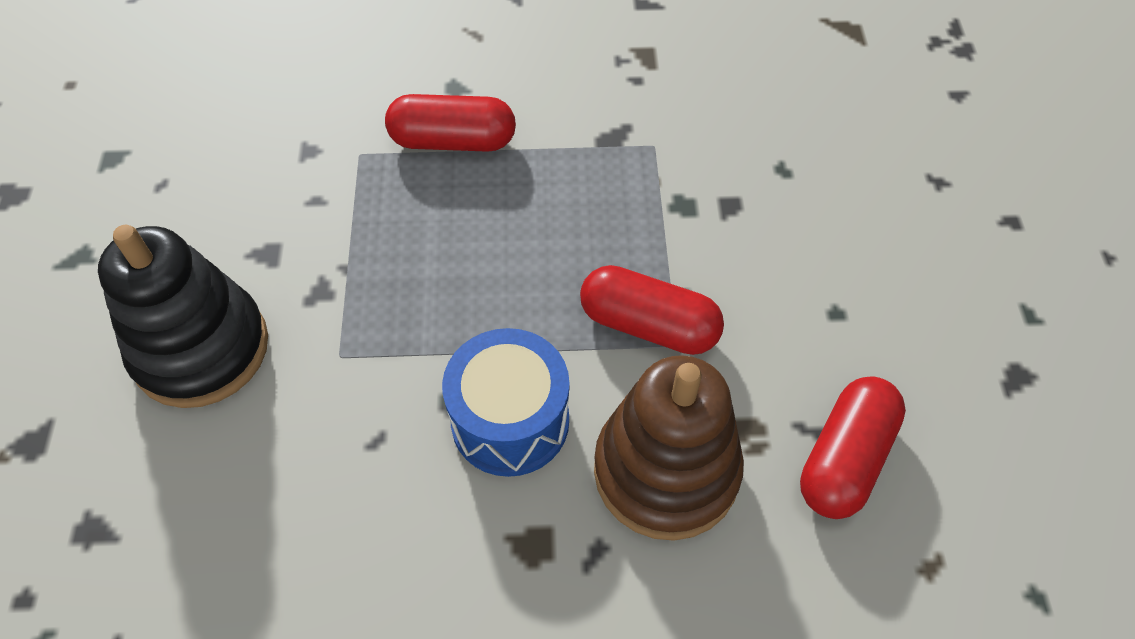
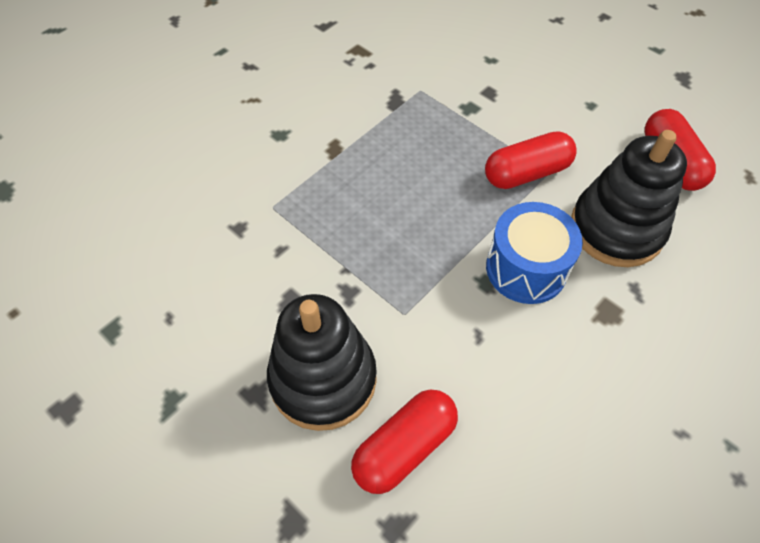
camera: 45 degrees left, 0 degrees up
red capsule [385,94,516,152] -> red capsule moved to [351,390,458,494]
brown stacking toy [594,355,744,541] -> black stacking toy [571,130,687,267]

